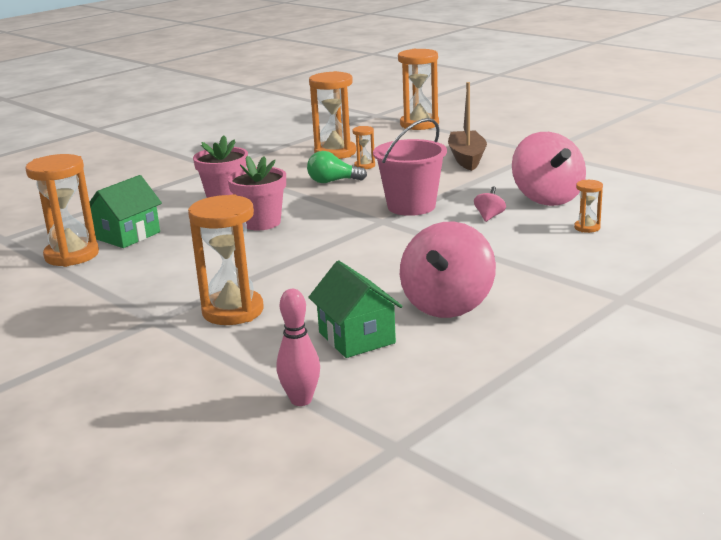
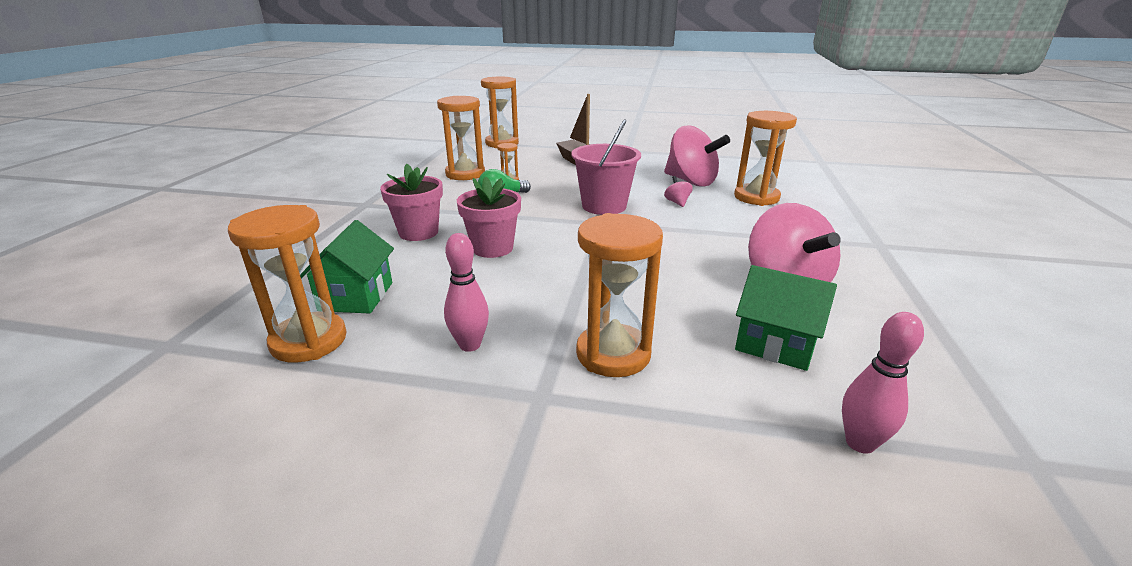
camera: 35 degrees left, 5 degrees up
orange hourglass [574,180,603,233] -> orange hourglass [734,111,797,206], size x2.09
none -> pink bowling pin [444,233,489,352]

